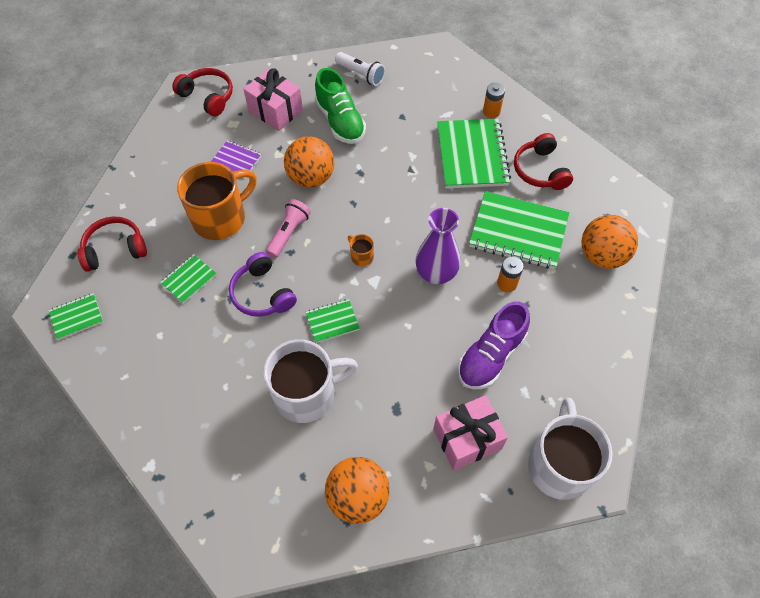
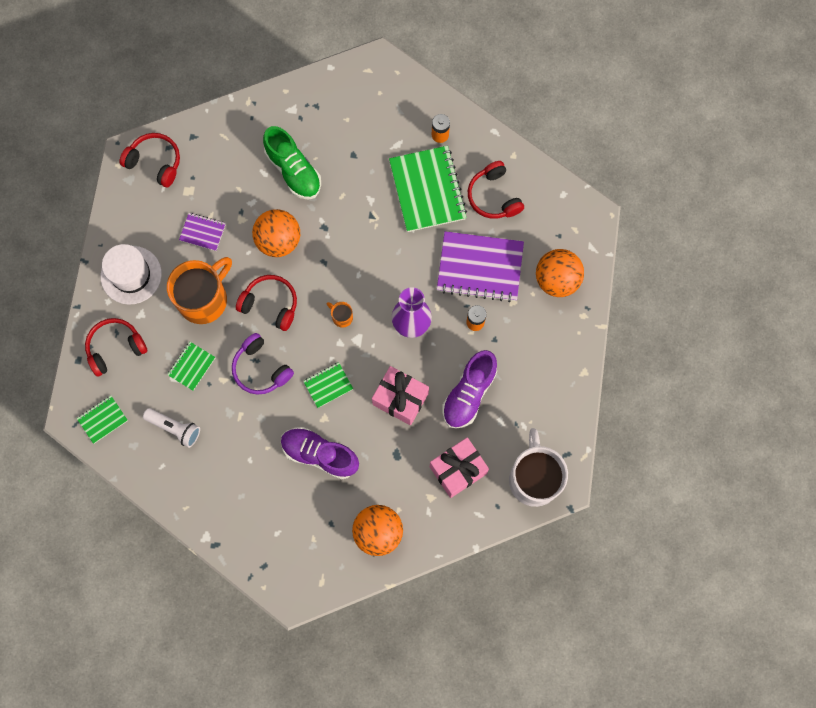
camera: 10 degrees left, 15 degrees up
pink gift [243,68,303,131] -> pink gift moved to [372,366,429,425]
white mug [263,339,358,423] -> purple shoe [281,427,359,479]
pink flashlight [266,199,311,258] -> red headphones [236,275,297,331]
white flashlight [335,52,385,86] -> white flashlight moved to [143,408,200,448]
green notebook [469,191,569,269] -> purple notebook [437,231,524,302]
none -> white hat [101,244,162,305]

